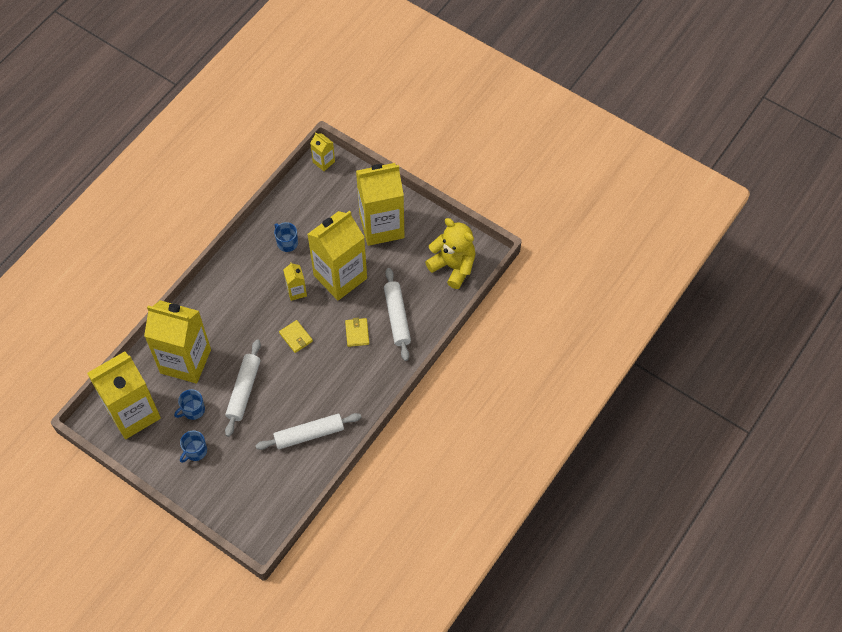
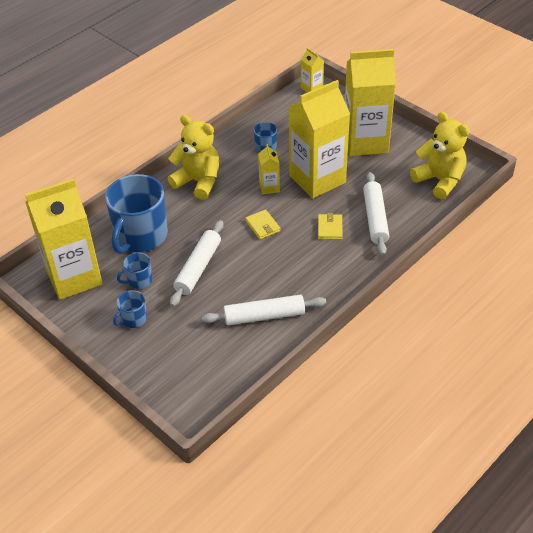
camera: 10 degrees right, 15 degrees down
yellow carton [144,300,211,384] -> blue mug [105,174,168,254]
none -> yellow teddy bear [168,115,220,200]

